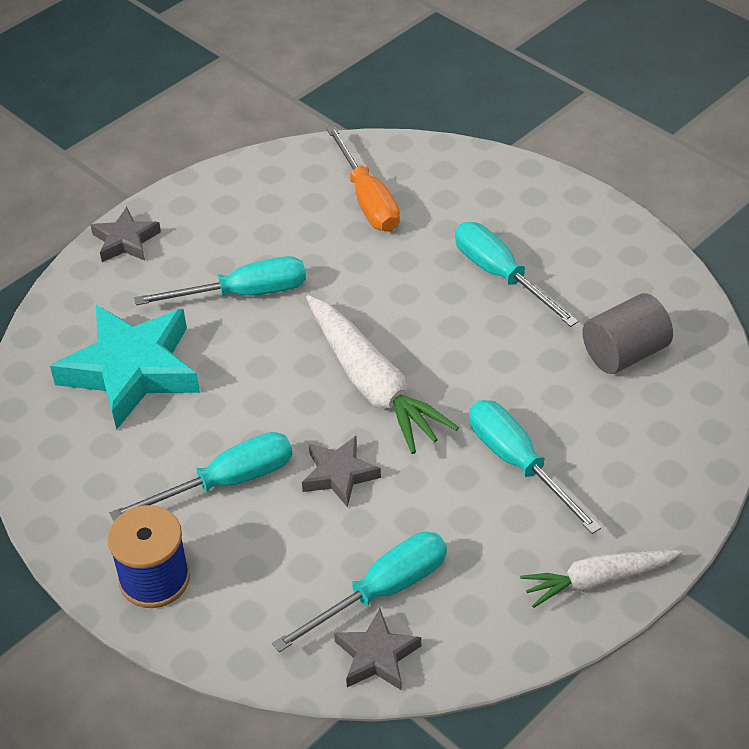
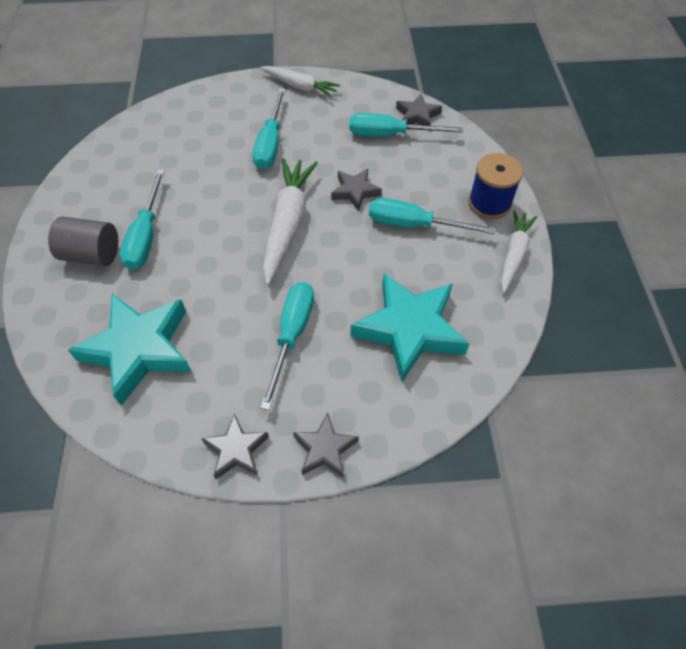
camera: 140 degrees left, 10 degrees up
turquoise screwdriver [134,256,306,305] -> turquoise screwdriver turned 75 degrees clockwise [261,282,314,410]
orange screwdriver [326,126,400,232] -> turquoise star [68,294,192,406]
grey cylinder [582,293,673,374] -> grey cylinder moved to [48,216,118,266]
none -> grey star [202,413,269,479]
none -> white carrot [501,210,537,293]

